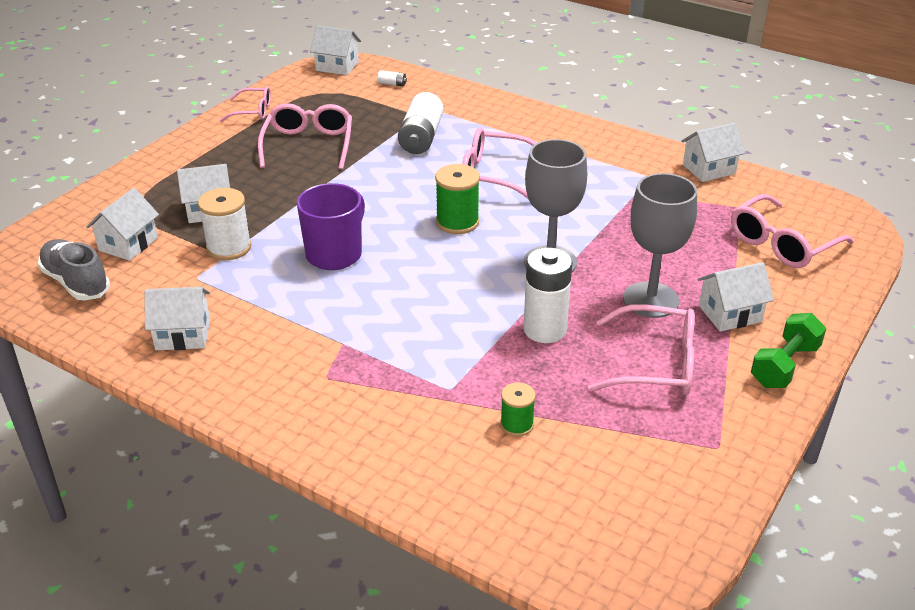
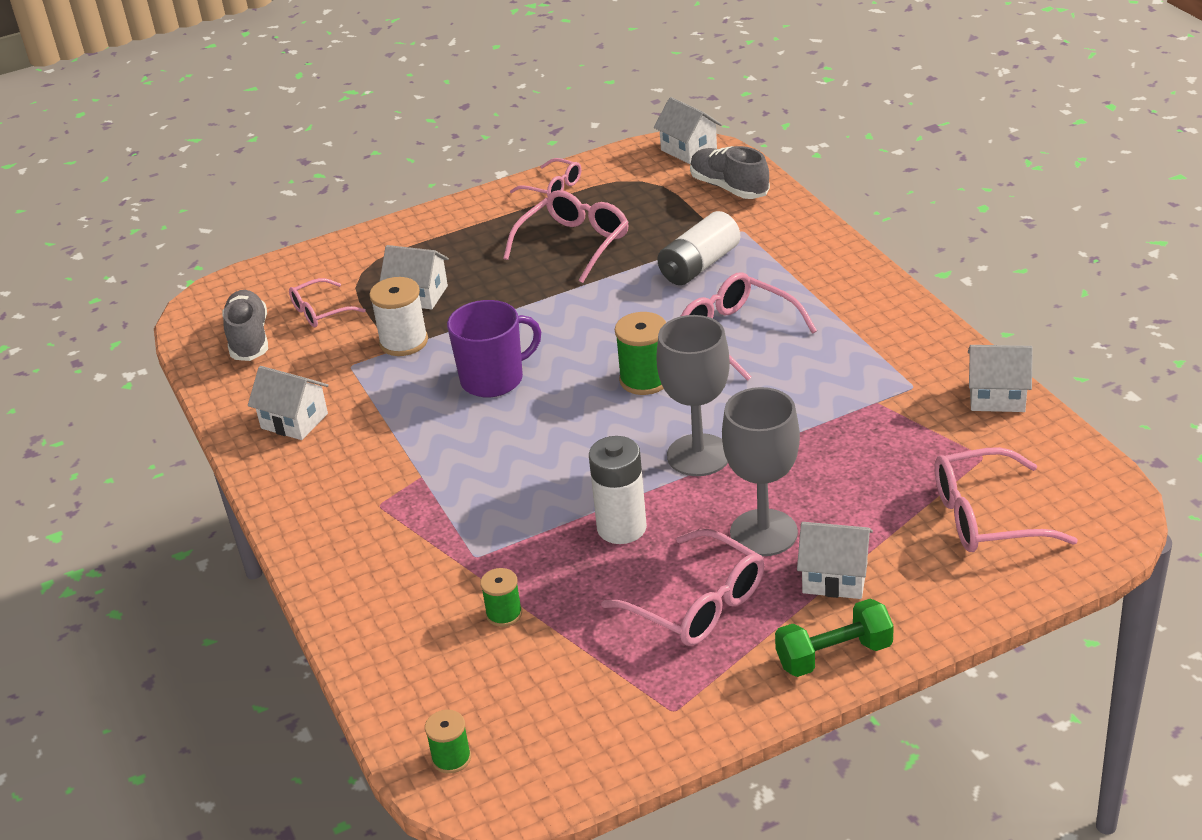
camera: 35 degrees right, 0 degrees up
white house [86,188,159,261] -> pink glasses [289,278,366,327]
white battery [377,70,407,86] -> grey shoe [690,146,770,199]
none -> green spool [425,710,471,774]

